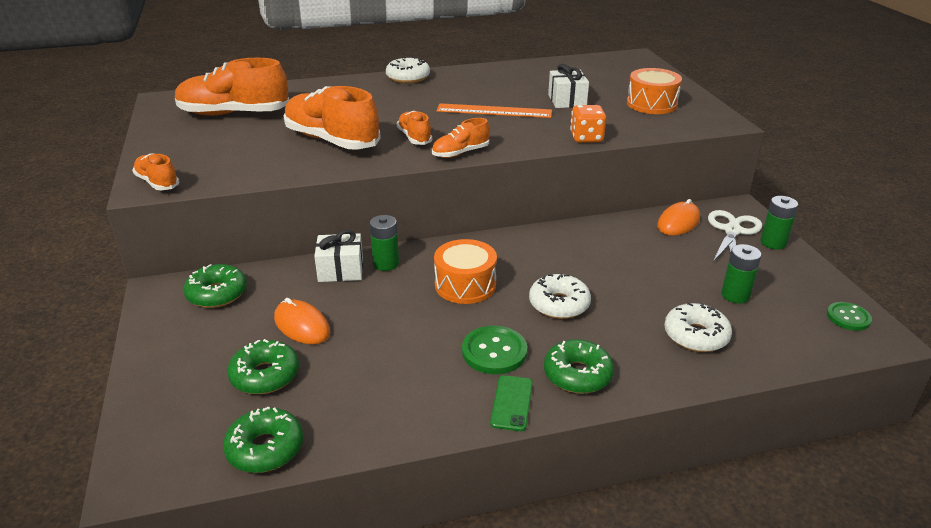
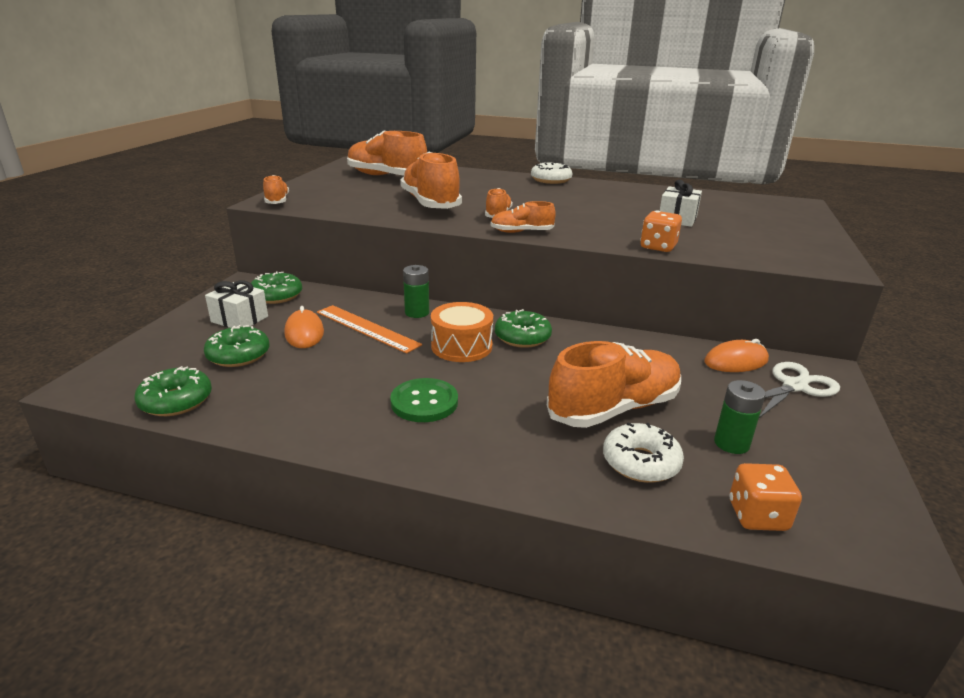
camera: 30 degrees right, 5 degrees down
white gift [314,230,363,282] -> white gift moved to [205,281,268,328]
orange ruler [436,103,552,118] -> orange ruler moved to [317,305,422,354]
green phone [490,375,533,431] -> none
white donut [529,273,591,319] -> none
green donut [544,339,614,394] -> green donut moved to [495,309,552,348]
orange drum [627,68,682,114] -> none
green battery [761,196,798,250] -> none
green button [827,302,872,331] -> none
none -> orange shoe [547,341,681,428]
none -> orange dice [729,463,802,531]

